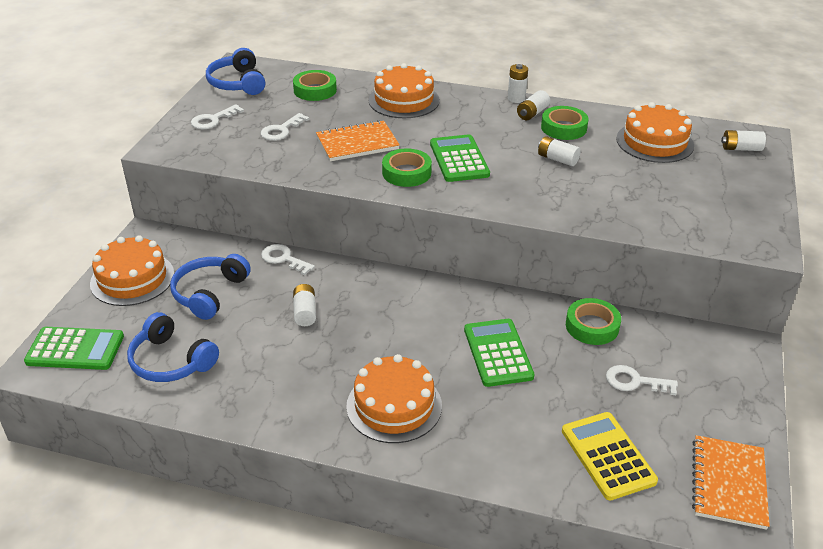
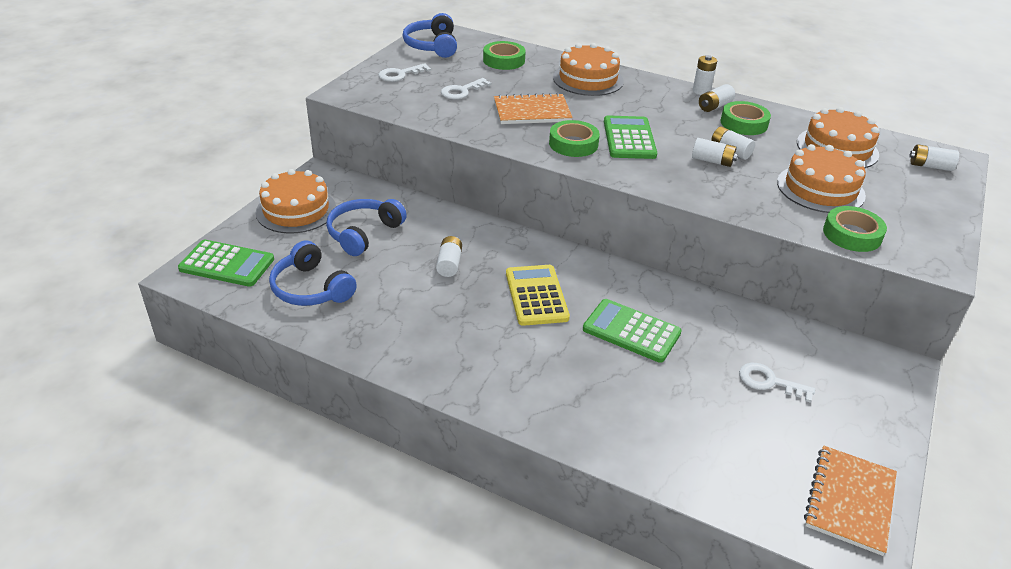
camera: 10 degrees right, 0 degrees up
white key [261,244,315,275] -> none
orange cake [346,354,442,443] -> orange cake moved to [777,144,866,213]
green calculator [464,319,534,387] -> green calculator turned 60 degrees counterclockwise [583,299,682,363]
yellow calculator [562,412,658,500] -> yellow calculator moved to [506,265,570,326]
green tape [566,298,621,345] -> green tape moved to [823,206,887,252]
none -> white battery [692,138,738,167]

